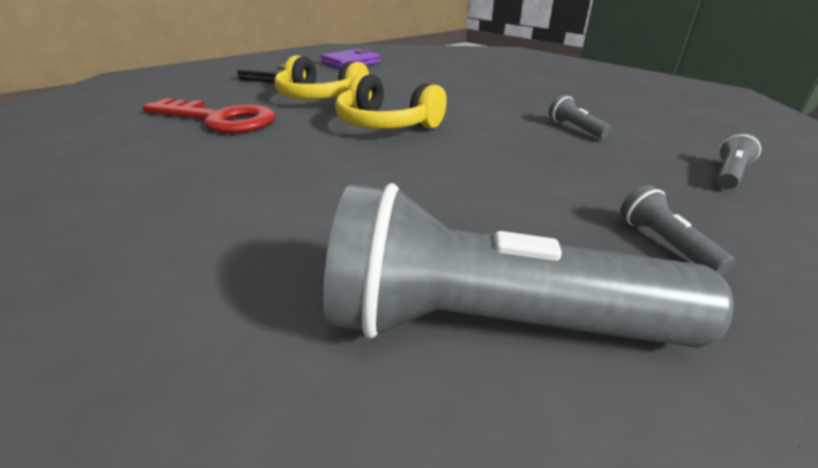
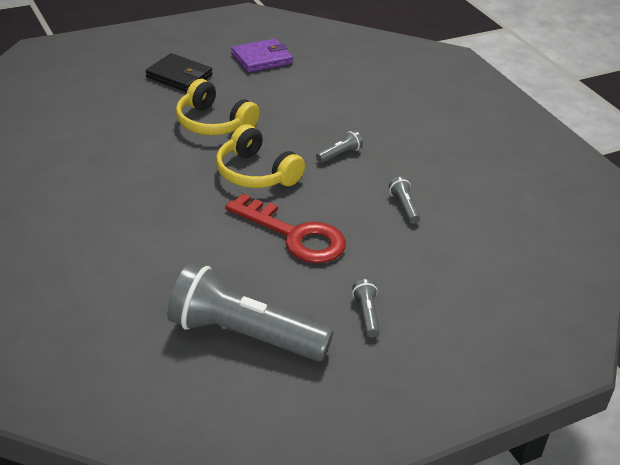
camera: 10 degrees right, 5 degrees up
red key [142,98,275,133] -> red key moved to [225,194,346,263]
grey flashlight [716,132,761,189] -> grey flashlight moved to [316,130,363,163]

